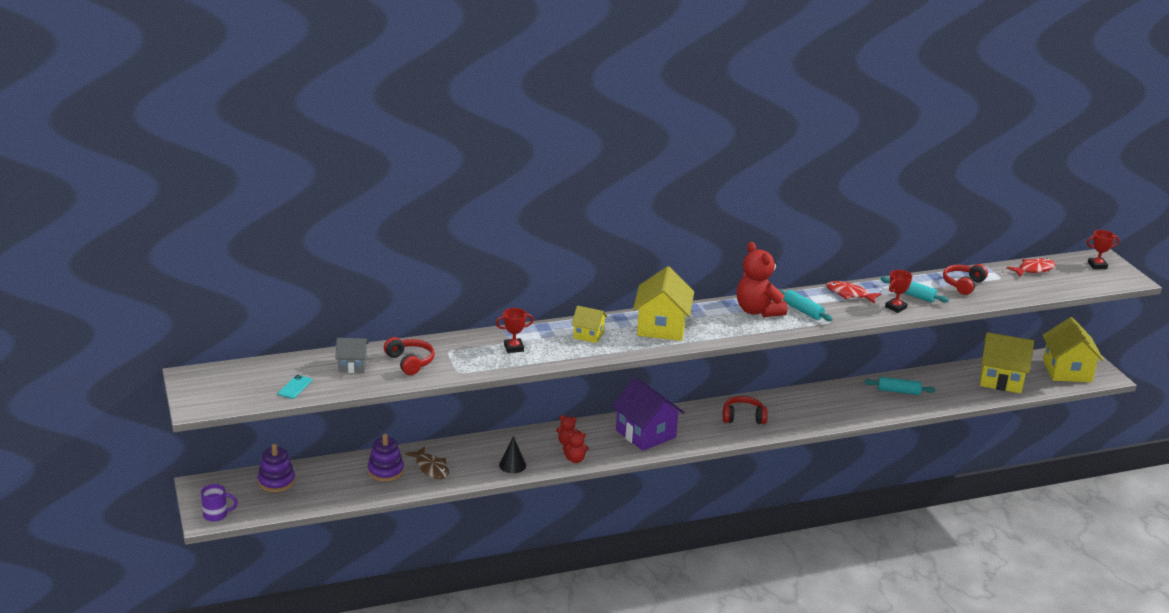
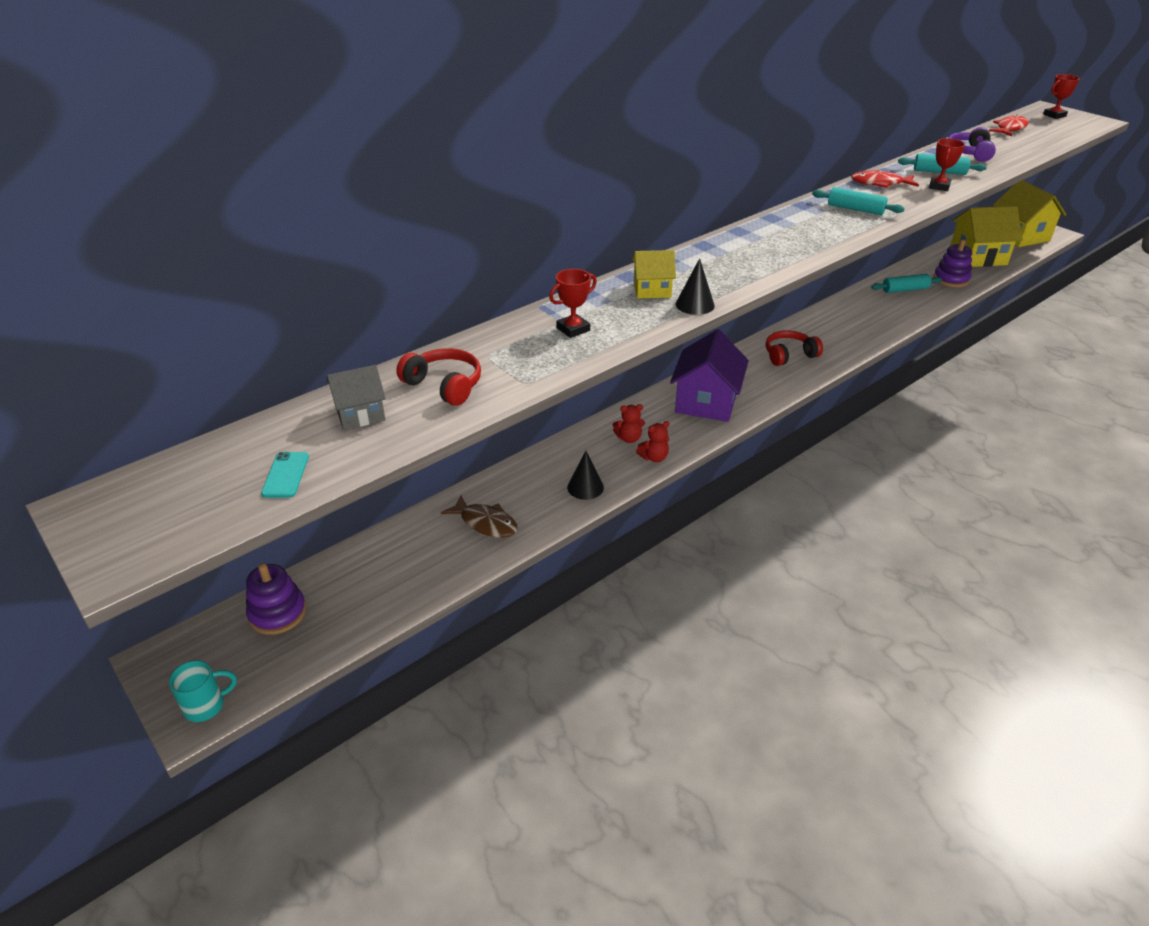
camera: 20 degrees left, 10 degrees up
purple mug [201,484,238,522] -> turquoise mug [169,660,237,722]
purple stacking toy [368,434,404,482] -> purple stacking toy moved to [934,240,972,287]
purple house [611,377,684,451] -> purple house turned 75 degrees clockwise [670,329,749,422]
yellow house [633,266,694,341] -> none
red teddy bear [736,242,787,317] -> none
red headphones [943,264,988,295] -> purple headphones [948,127,996,162]
none -> black cone [676,258,715,315]

